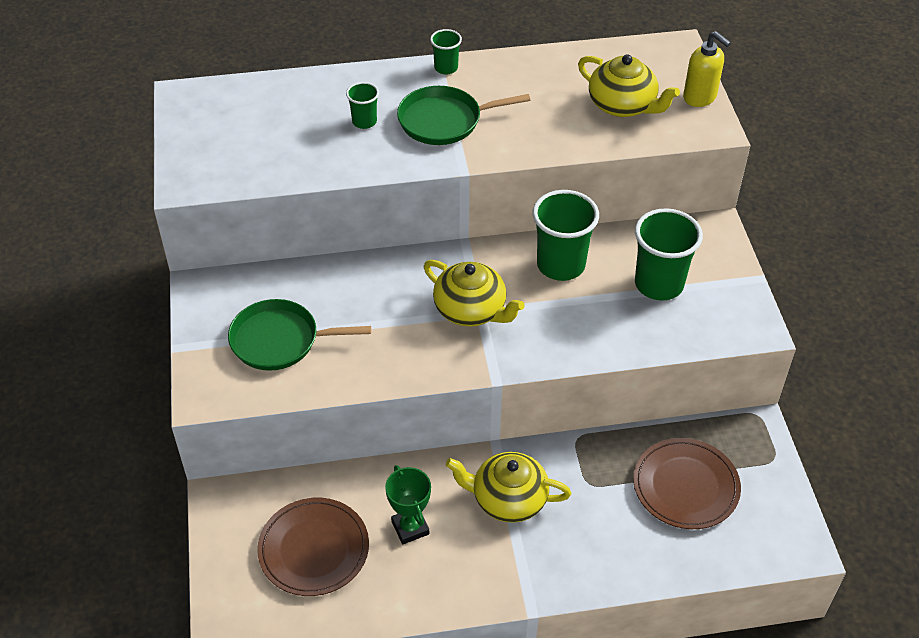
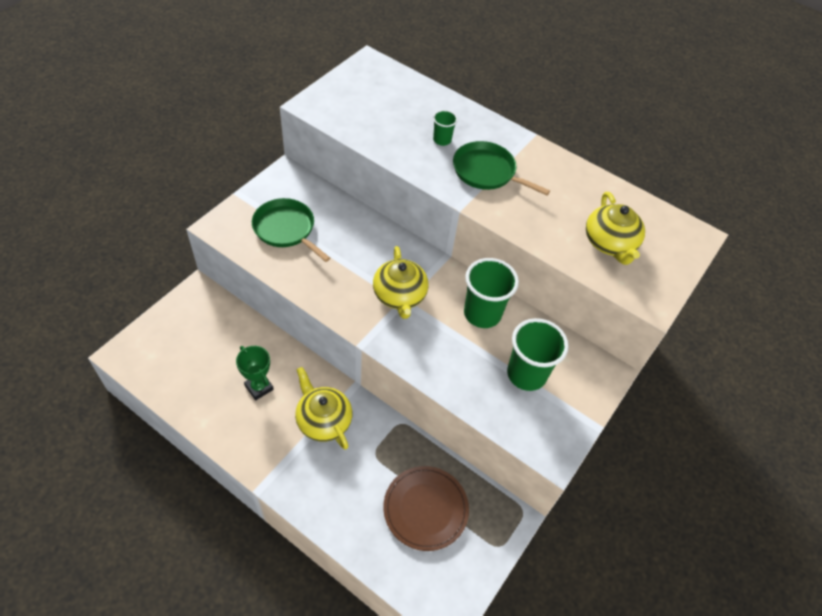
camera: 40 degrees right, 5 degrees up
brown plate [257,498,369,596] -> none
green trophy [385,465,431,544] -> green trophy turned 60 degrees counterclockwise [236,346,274,400]
green cup [430,29,462,75] -> none
yellow soap dispenser [683,31,731,107] -> none

